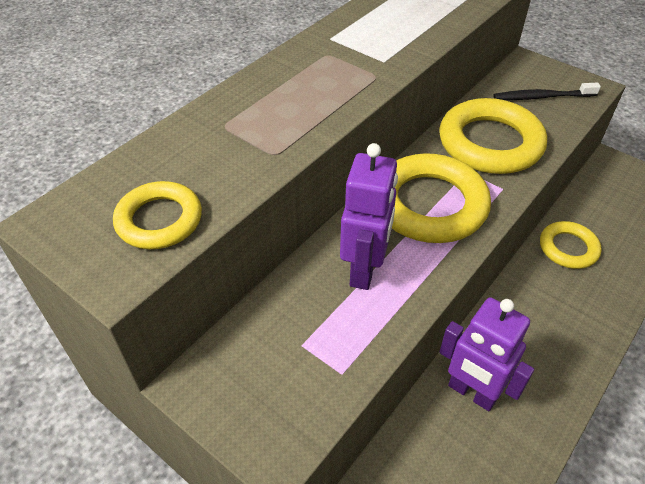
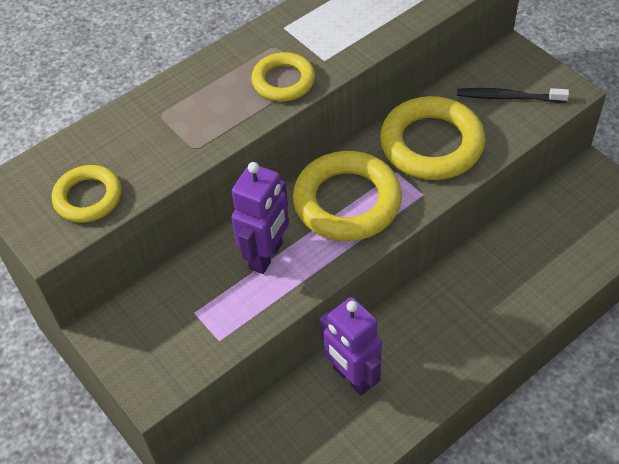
camera: 15 degrees right, 5 degrees up
yellow ring [540,221,602,269] -> yellow ring moved to [251,52,315,101]

